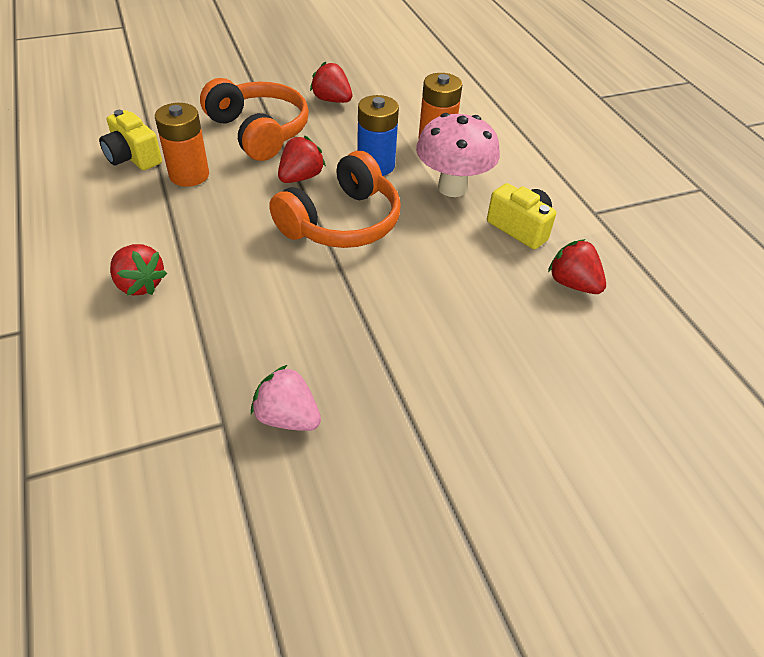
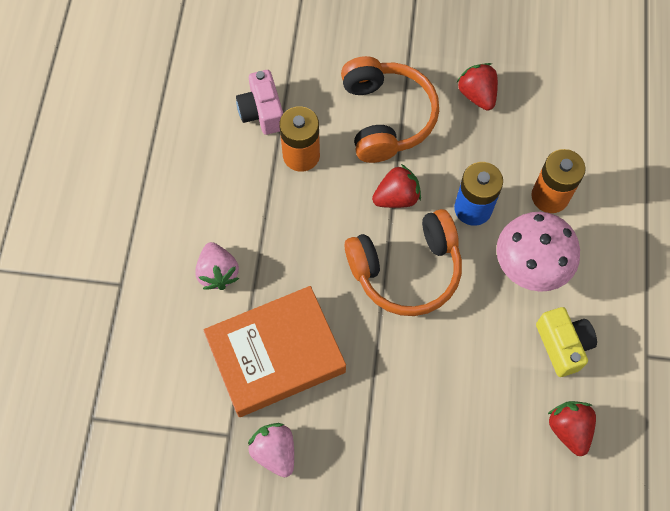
camera: 30 degrees right, 20 degrees up
yellow camera [99,110,162,170] -> pink camera [236,70,283,135]
red strawberry [110,244,167,295] -> pink strawberry [195,242,239,290]
none -> orange book [204,286,346,417]

